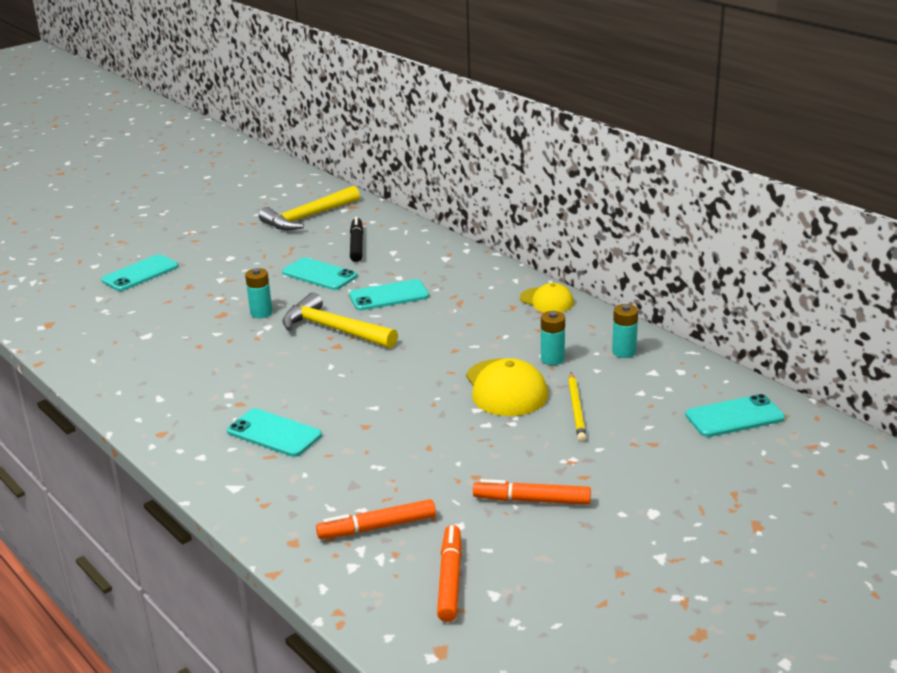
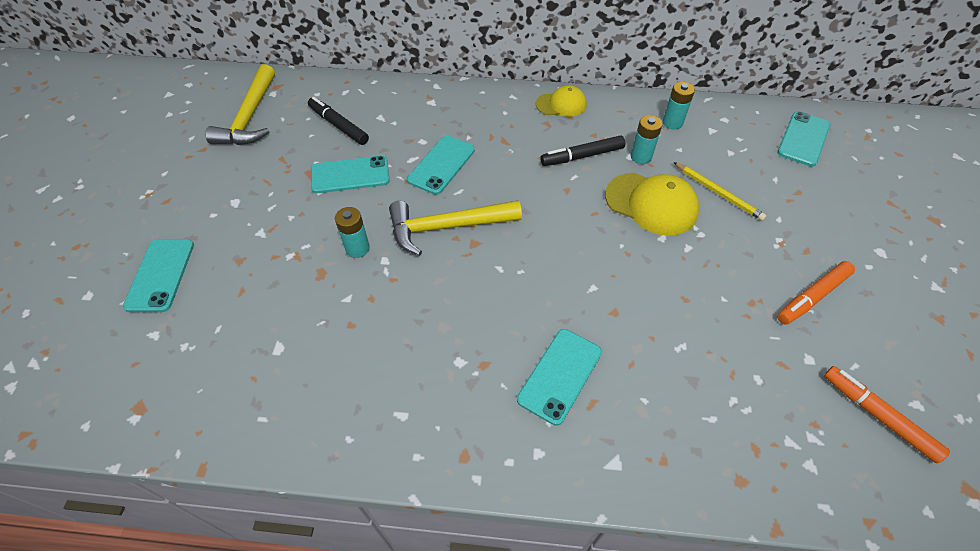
camera: 45 degrees left, 25 degrees up
turquoise phone [227,408,322,457] -> turquoise phone turned 45 degrees counterclockwise [517,329,602,426]
orange marker [316,499,436,539] -> none
none -> black marker [540,135,625,166]

